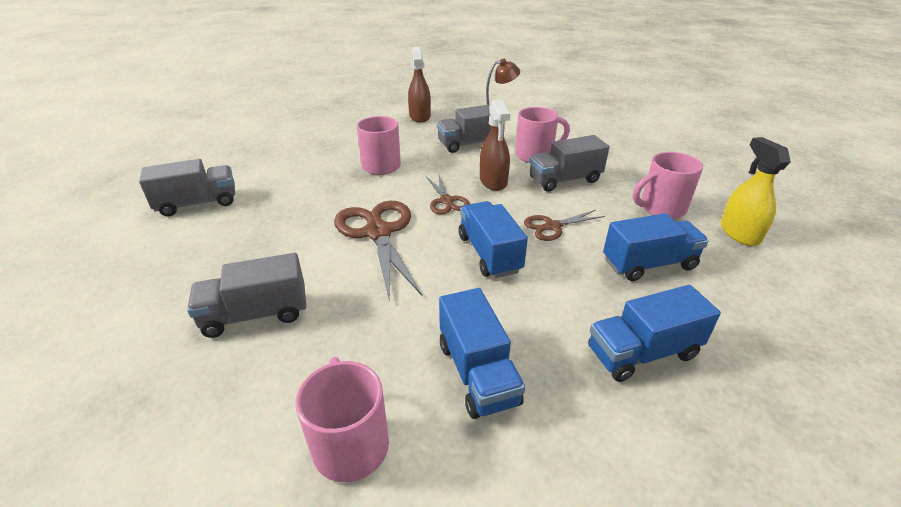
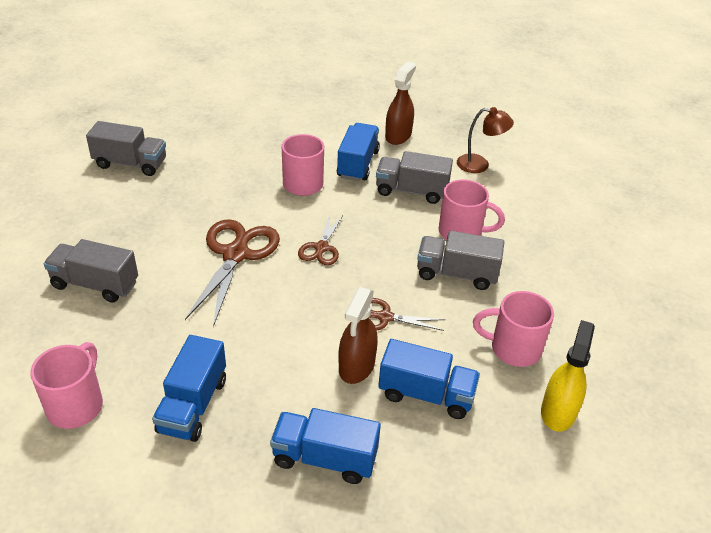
camera: 30 degrees right, 5 degrees up
blue truck [459,201,528,278] -> blue truck moved to [337,123,380,181]
brown spray bottle [480,99,510,191] -> brown spray bottle moved to [339,287,378,384]

